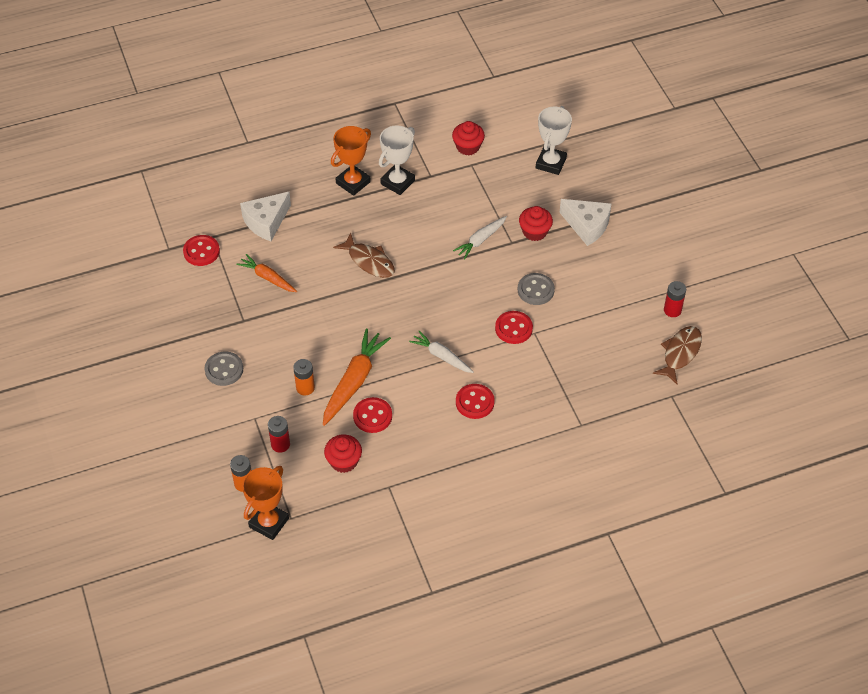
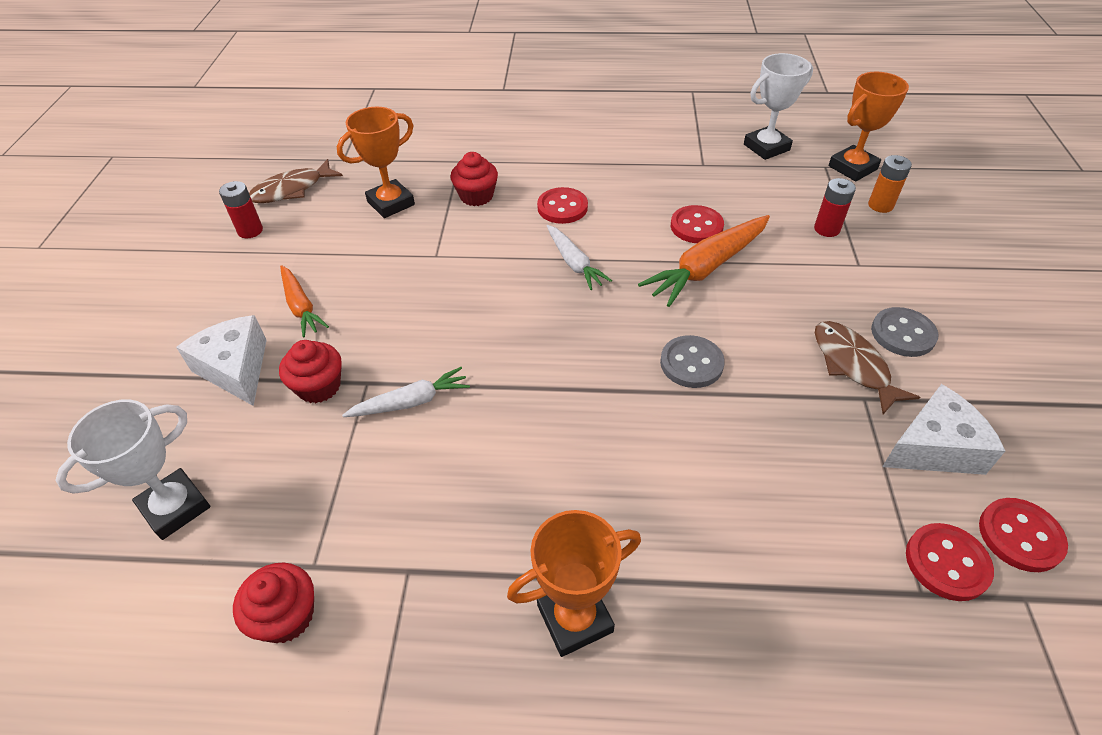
camera: 155 degrees left, 5 degrees down
orange carrot [236,254,297,292] -> orange carrot moved to [280,265,329,338]
white cheese [240,192,291,241] -> white cheese moved to [882,384,1005,475]
orange battery [293,359,315,395] -> none
red cupcake [324,434,362,473] -> red cupcake moved to [451,152,498,206]
brown fish [333,233,395,278] -> brown fish moved to [815,321,920,414]
white trophy [379,125,415,195] -> white trophy moved to [744,53,813,160]
red button [495,311,533,344] -> red button moved to [979,498,1068,572]
grey button [518,273,555,305] -> grey button moved to [660,335,725,388]
none -> orange trophy [337,107,415,218]

